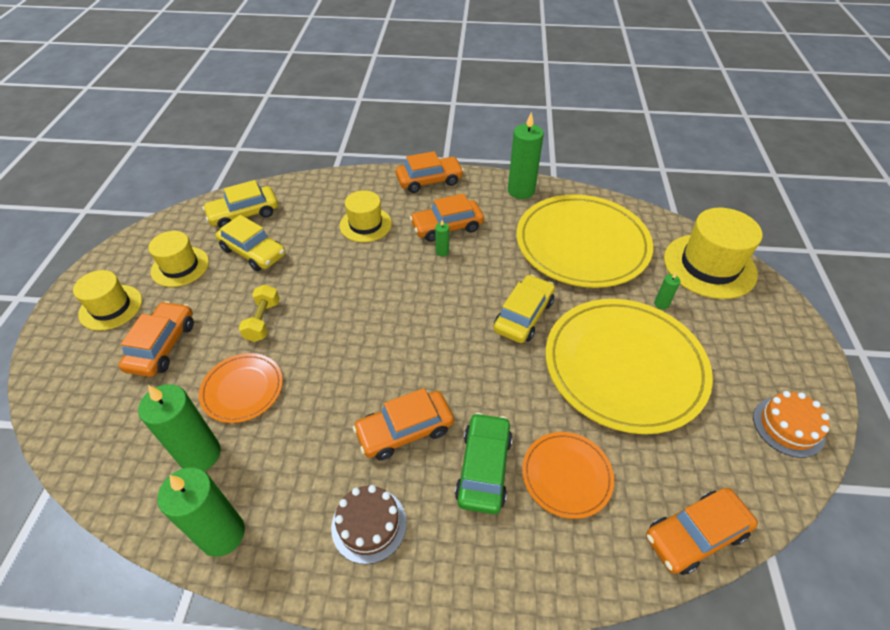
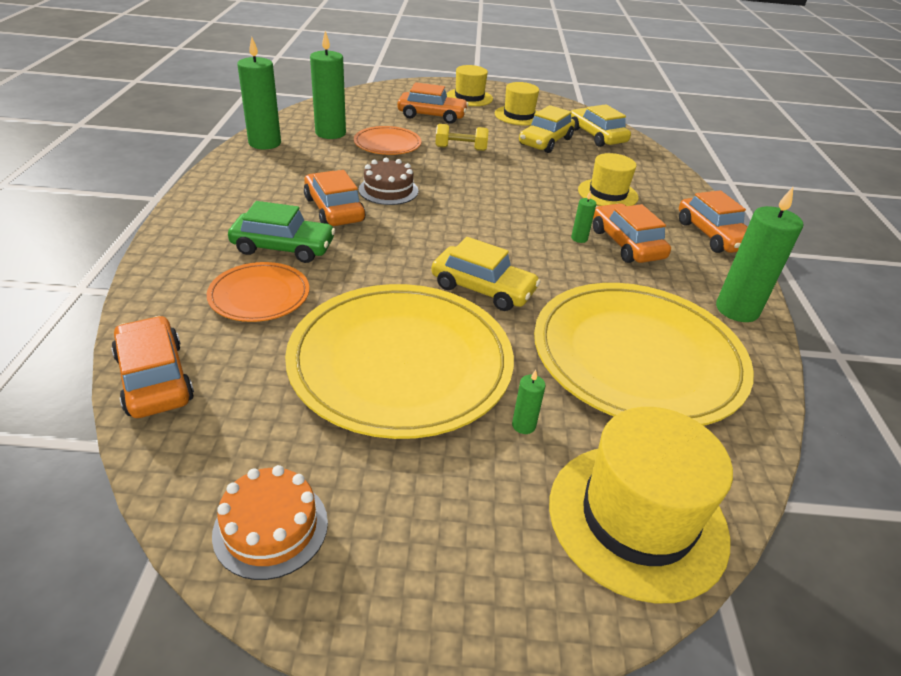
camera: 85 degrees right, 10 degrees down
brown cake [331,485,407,564] -> brown cake moved to [359,158,418,205]

